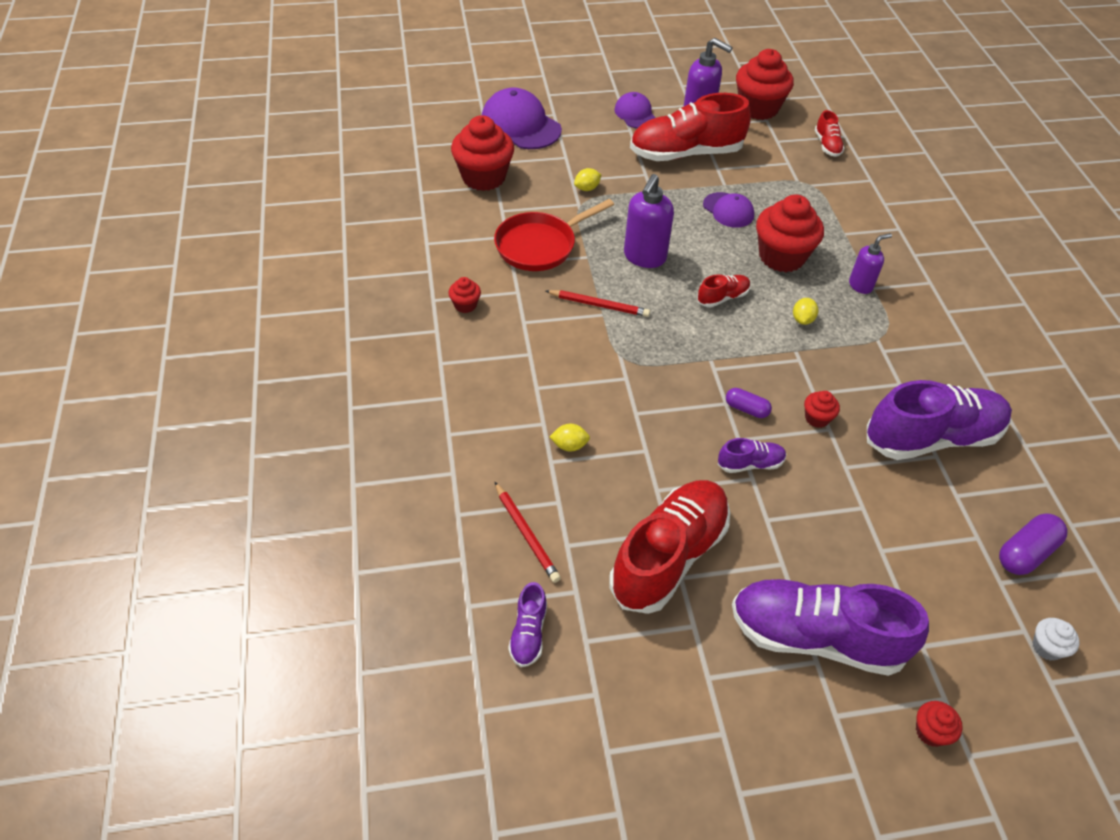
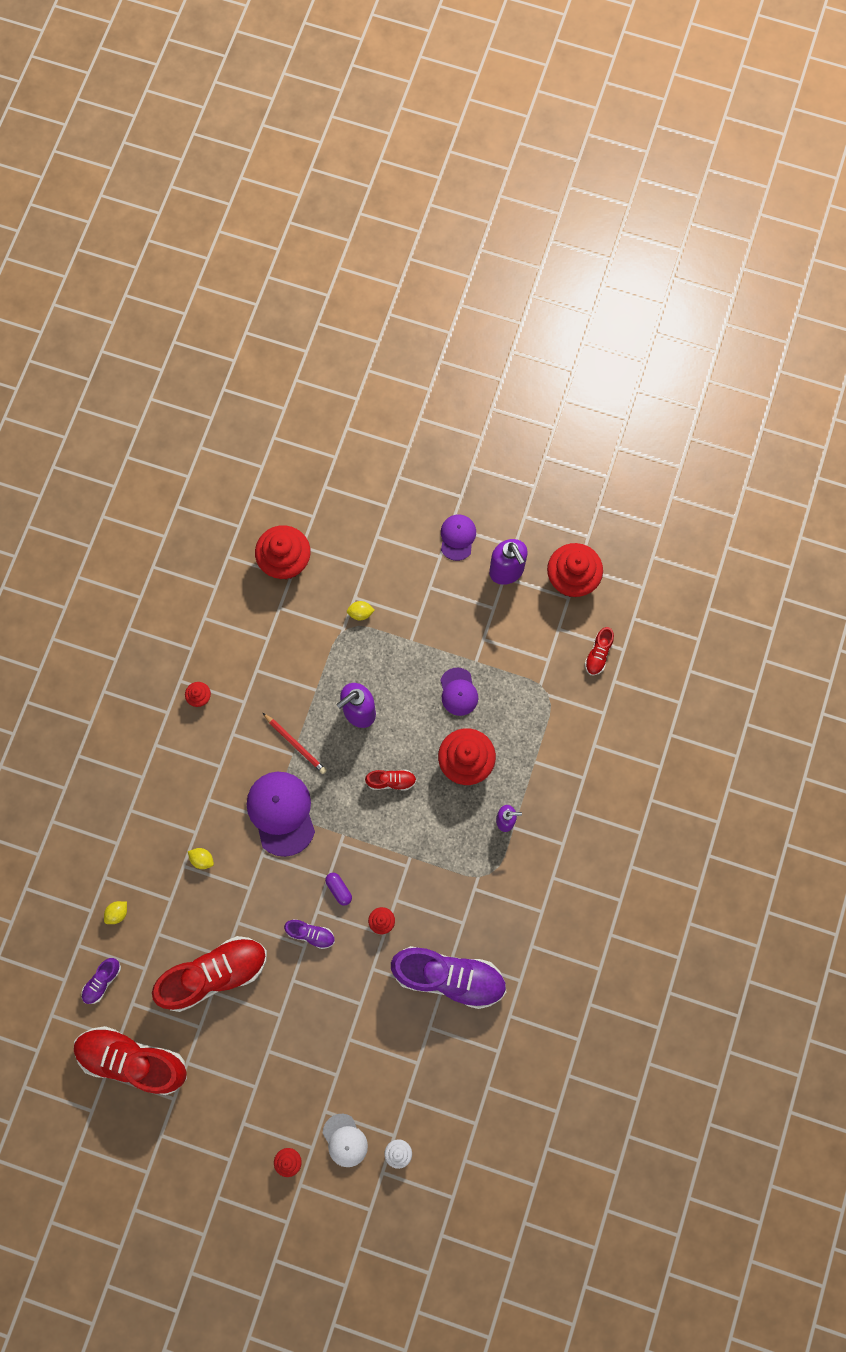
camera: 30 degrees right, 25 degrees up
purple cap [482,88,562,149] -> purple cap moved to [247,772,315,857]
red pan [494,199,614,271] -> none
red pencil [495,482,561,583] -> none
red shoe [630,93,751,161] -> red shoe moved to [74,1026,187,1095]
purple shoe [732,579,929,676] -> none
yellow lemon [793,298,818,325] -> yellow lemon moved to [104,901,127,924]
purple capsule [999,513,1067,575] -> none
none -> white cap [323,1114,368,1167]

